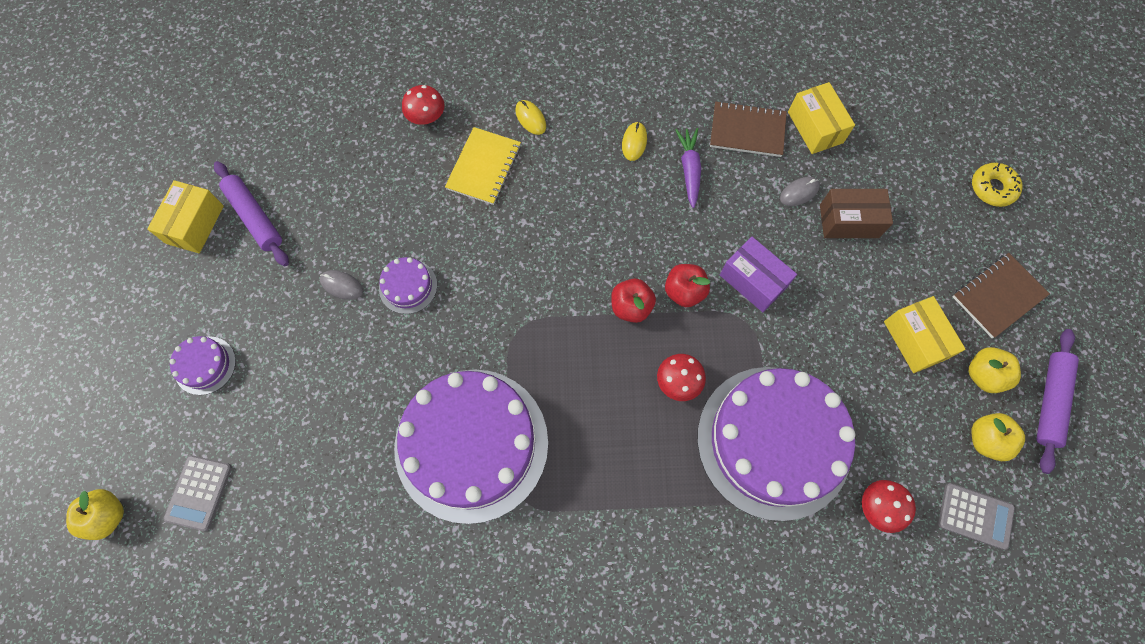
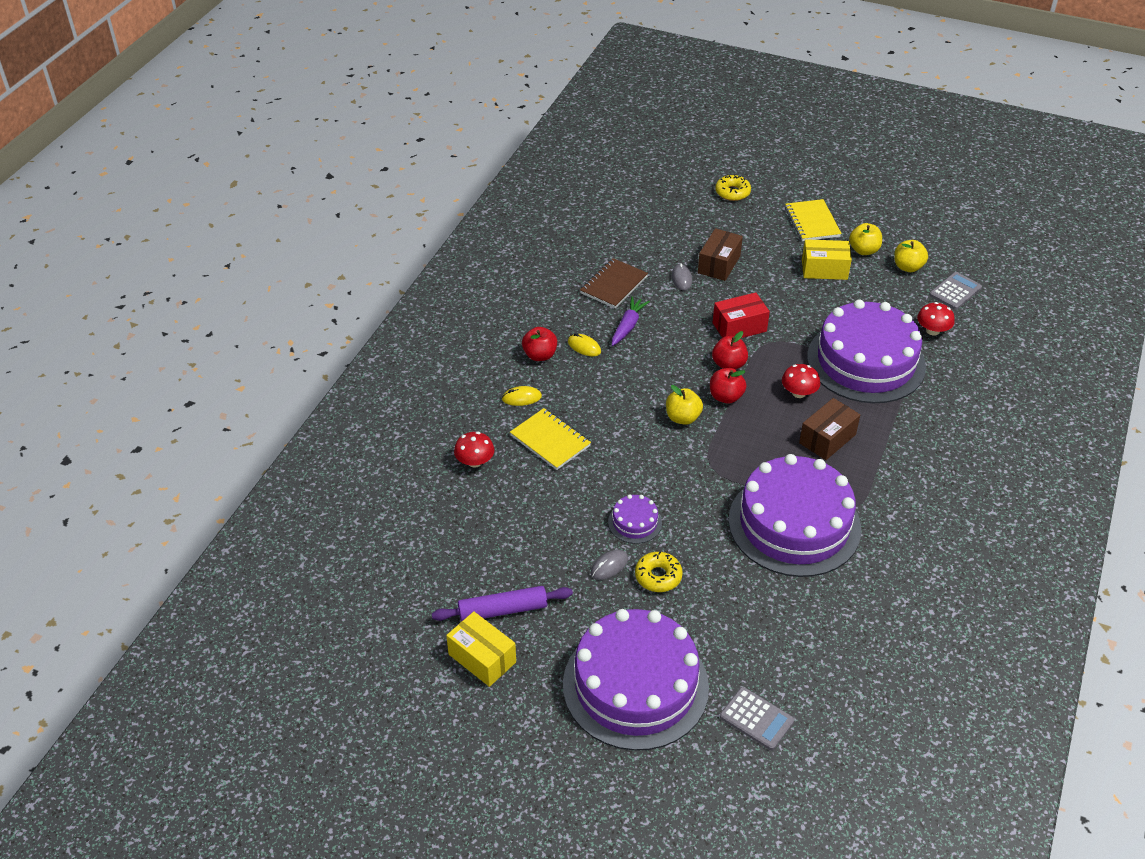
camera: 65 degrees left, 25 degrees down
yellow apple [66,489,124,540] -> yellow apple moved to [666,385,703,425]
purple cake [169,336,236,395] -> purple cake [563,609,709,751], size x2.45
purple carrot [675,128,701,208] -> purple carrot turned 90 degrees clockwise [612,296,650,346]
purple box [720,237,797,312] -> red box [713,292,770,338]
yellow box [788,82,855,154] -> none
brown notebook [952,253,1050,338] -> yellow notebook [785,199,842,241]
purple rolling pin [1036,329,1079,474] -> none
none -> red apple [522,327,557,361]
none -> yellow donut [635,551,683,592]
none -> brown box [799,398,860,460]

